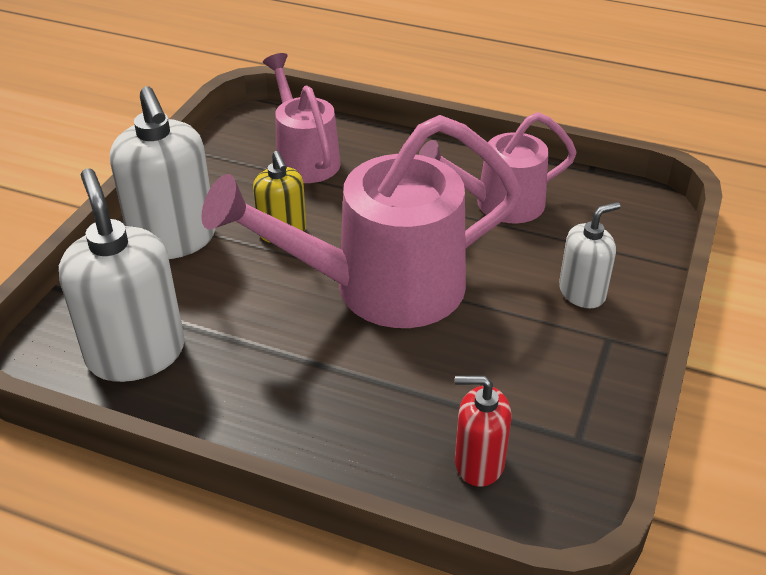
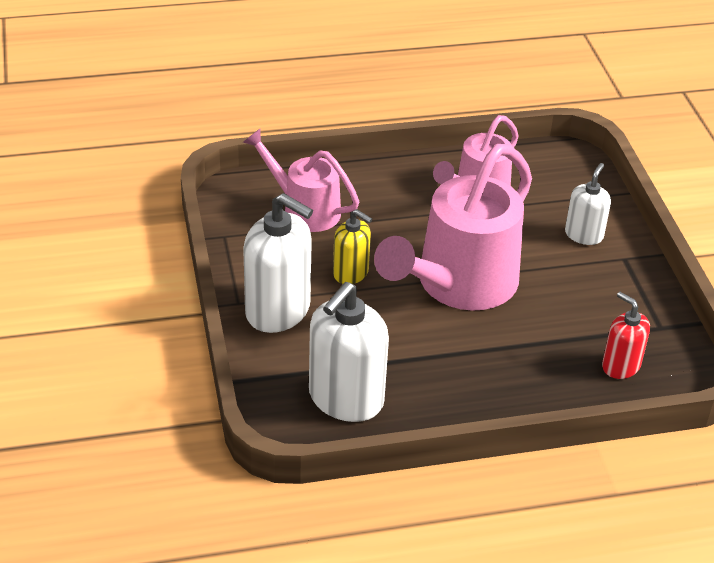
camera: 35 degrees left, 0 degrees up
white soap dispenser [59,168,185,382] -> white soap dispenser turned 90 degrees counterclockwise [309,282,389,422]
red soap dispenser [455,375,512,487] -> red soap dispenser turned 75 degrees clockwise [602,292,650,379]

